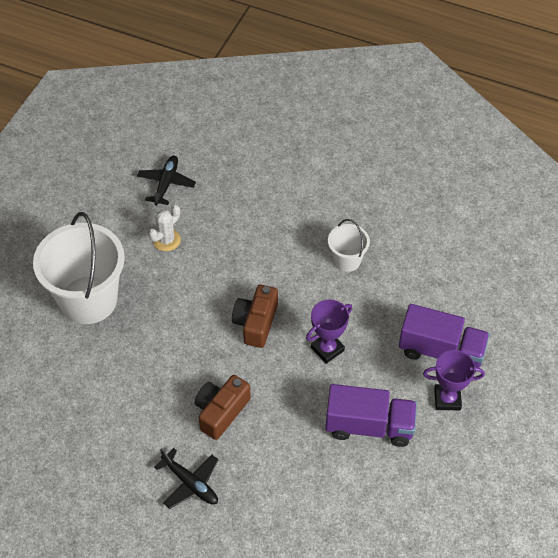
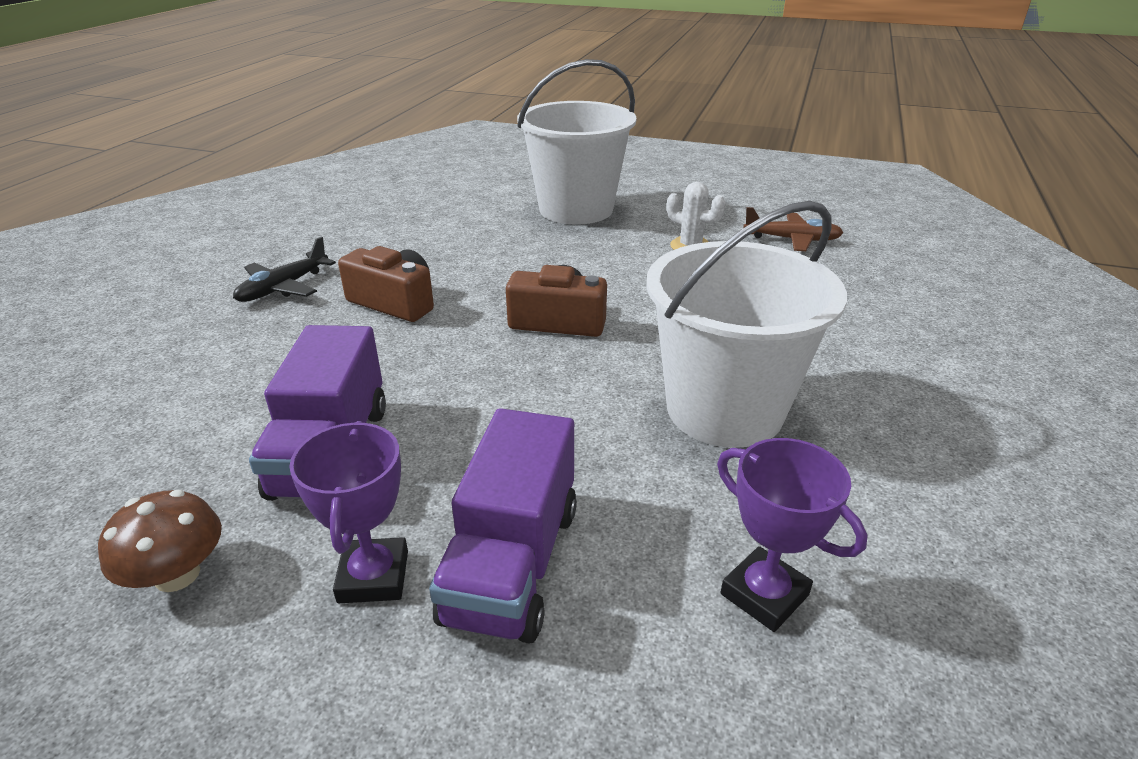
camera: 85 degrees right, 20 degrees down
black plane [137,156,196,206] -> brown plane [743,207,844,251]
purple trophy [306,299,353,364] -> purple trophy moved to [717,438,868,632]
white bucket [328,219,370,272] -> white bucket [646,201,847,448], size x2.05
none -> brown mushroom [98,490,222,592]

